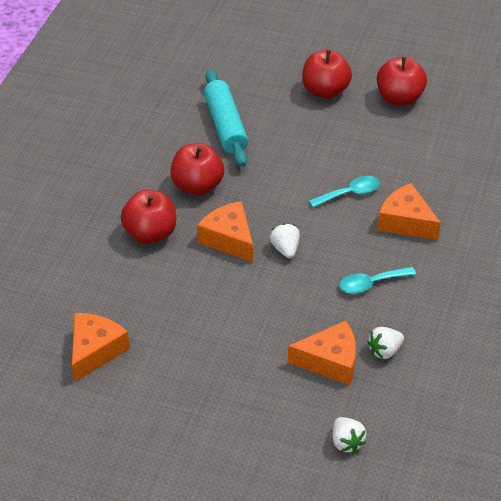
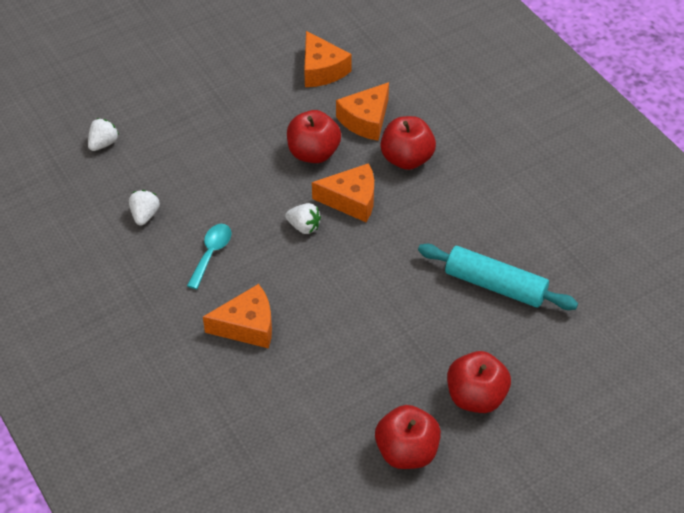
camera: 130 degrees right, 5 degrees up
red apple [170,143,224,195] -> red apple moved to [287,110,341,163]
orange cheese [288,321,356,385] -> orange cheese moved to [336,82,389,141]
turquoise spoon [309,176,380,208] -> none
white strawberry [333,417,367,453] -> white strawberry turned 105 degrees clockwise [88,118,119,151]

